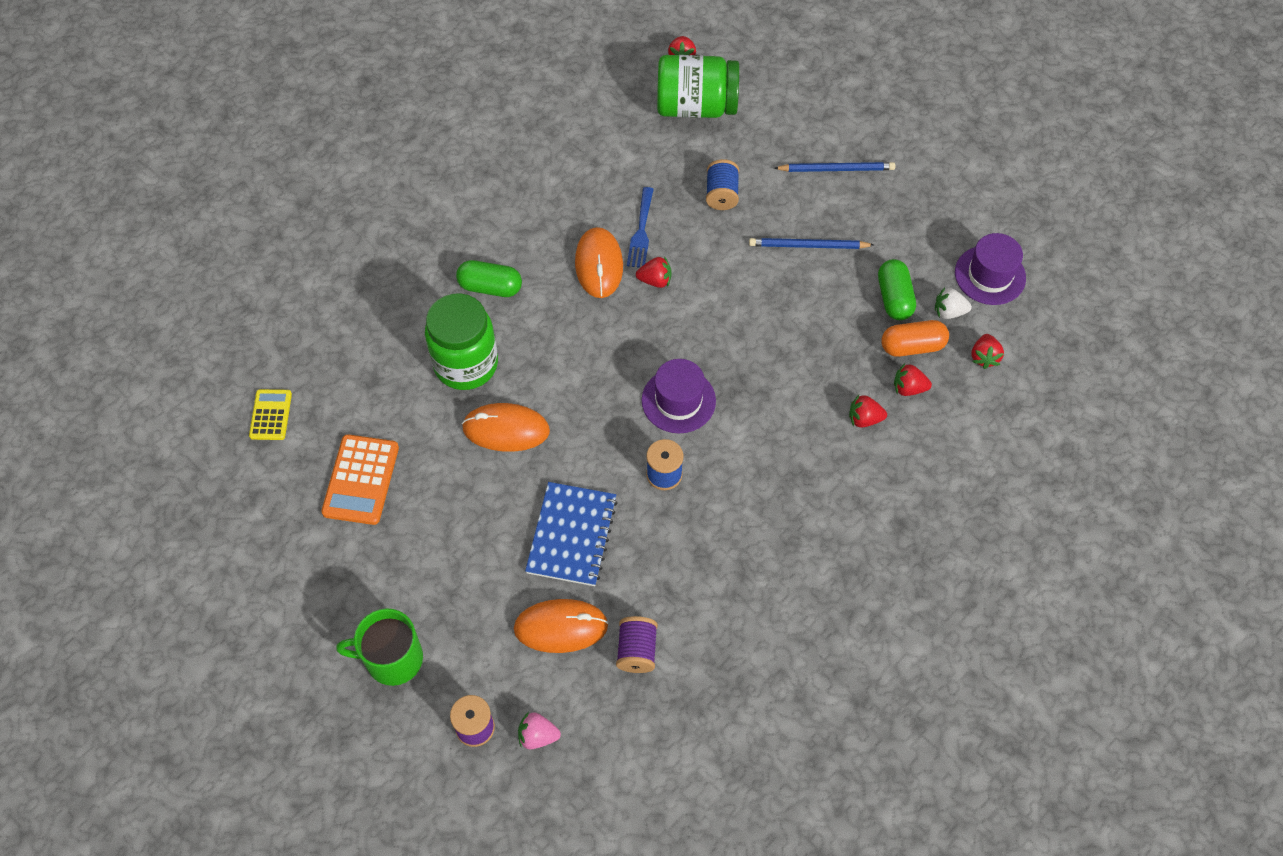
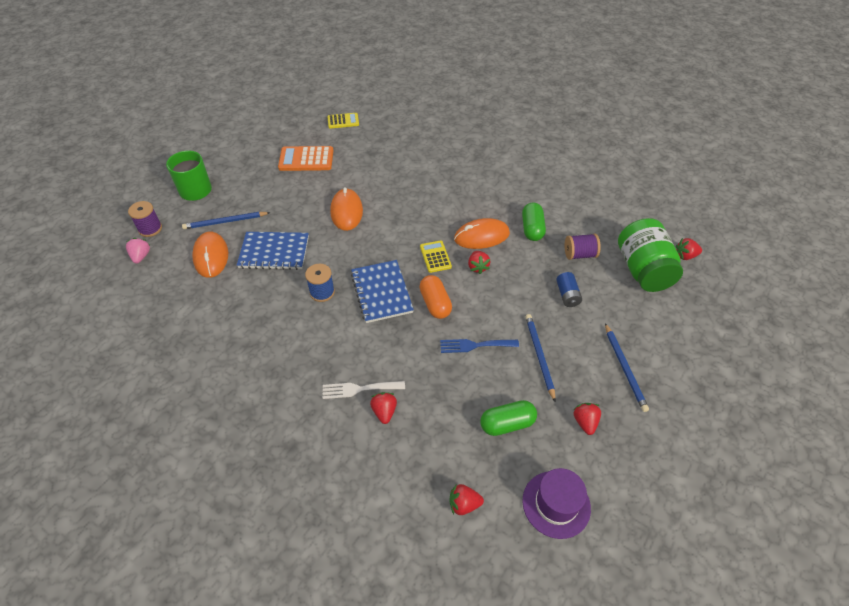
camera: 80 degrees right, 10 degrees down
green jar [425,293,498,390] -> none
green capsule [456,260,522,297] -> green capsule moved to [522,202,546,241]
purple spool [616,616,658,673] -> purple spool moved to [565,234,601,260]
blue fork [627,187,654,268] -> blue fork moved to [440,339,519,353]
purple hat [642,359,716,433] -> blue notebook [351,260,414,323]
blue spool [706,159,739,210] -> blue battery [556,272,582,307]
orange capsule [881,320,949,357] -> orange capsule moved to [419,275,452,319]
red strawberry [894,363,932,396] -> red strawberry moved to [573,403,601,435]
white strawberry [935,287,972,319] -> none
none -> blue pencil [182,212,271,229]
none -> white fork [323,381,405,399]
none -> yellow calculator [420,240,452,273]

